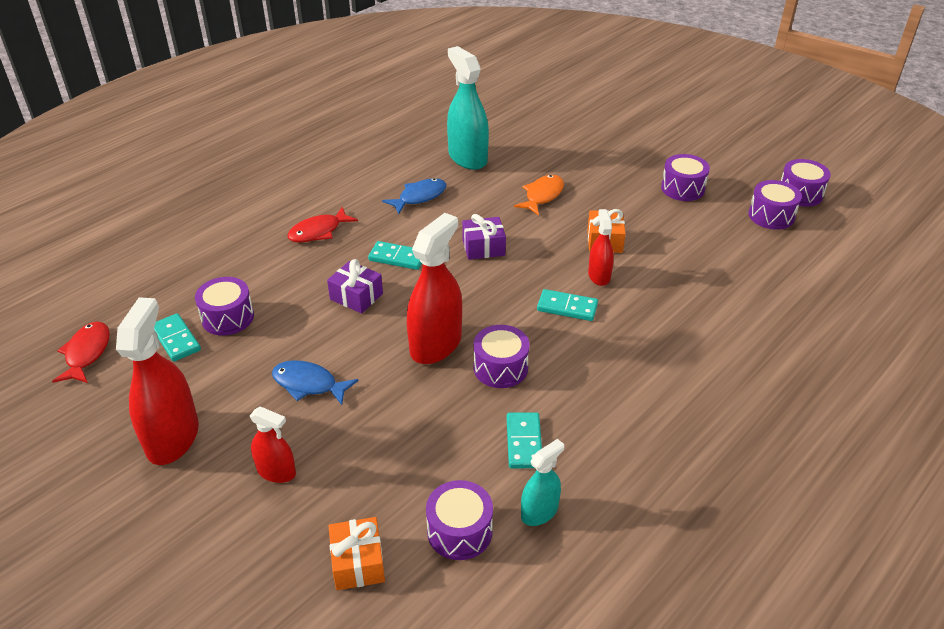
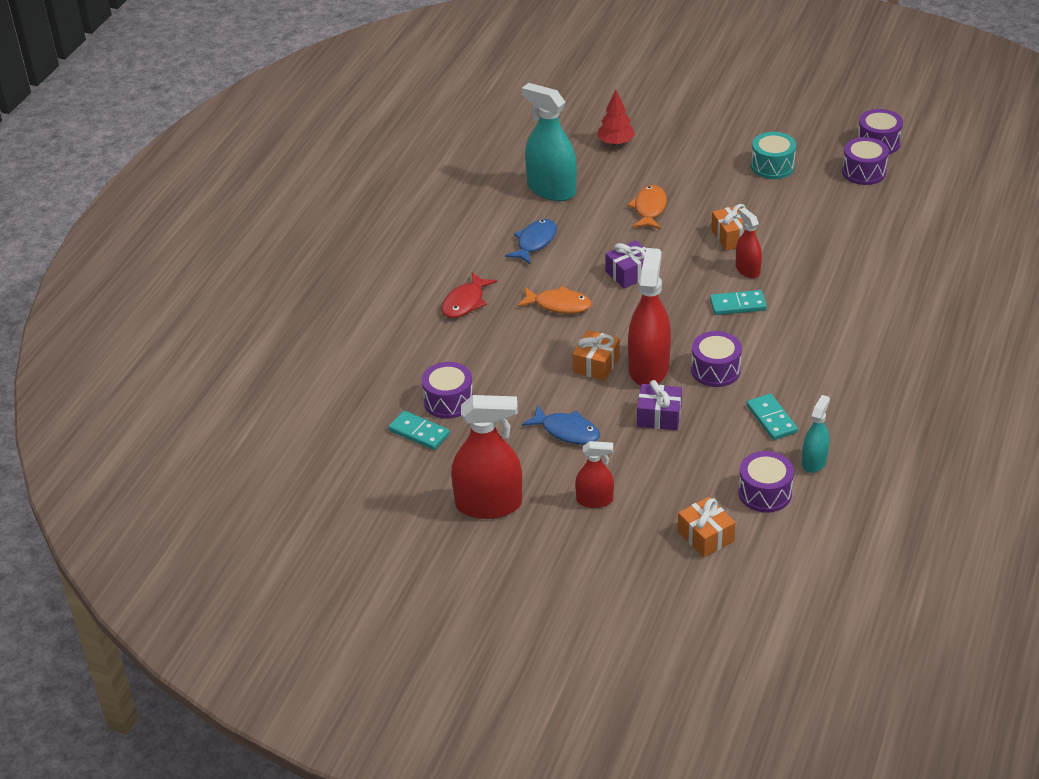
camera: 20 degrees left, 0 degrees up
red fish [52,322,110,383] -> none
red spray bottle [116,297,199,465] -> red spray bottle turned 105 degrees clockwise [451,395,522,519]
blue fish [272,360,358,405] -> blue fish turned 150 degrees counterclockwise [522,405,600,445]
purple gift [327,259,383,313] -> purple gift moved to [637,380,682,430]
turquoise domino [368,241,422,270] -> orange fish [517,286,592,314]
purple drum [661,154,710,201] -> turquoise drum [751,132,796,179]
none -> orange gift [573,330,620,381]
none -> red tree [597,90,635,145]

